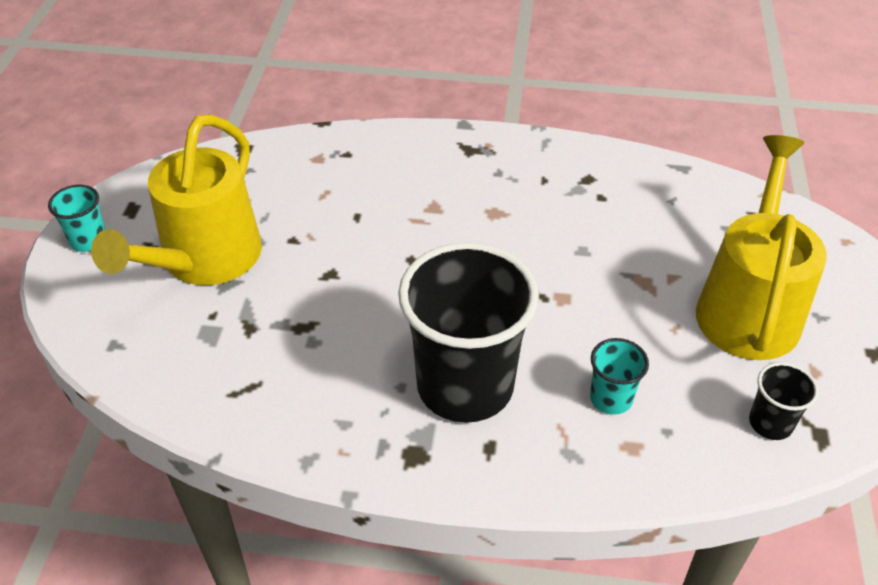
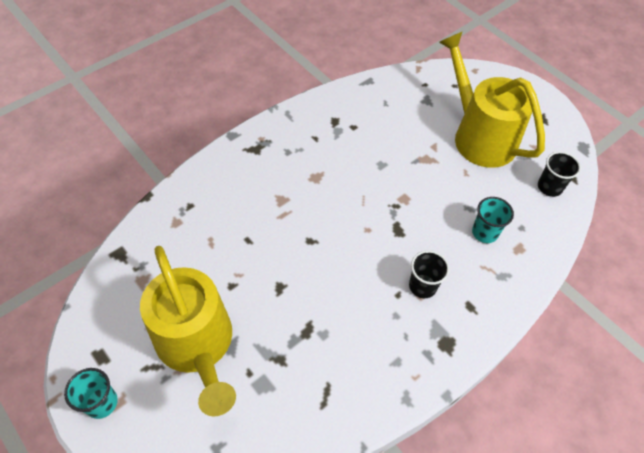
camera: 50 degrees left, 10 degrees up
black cup [398,242,539,423] -> black cup [409,250,450,298], size x0.44

